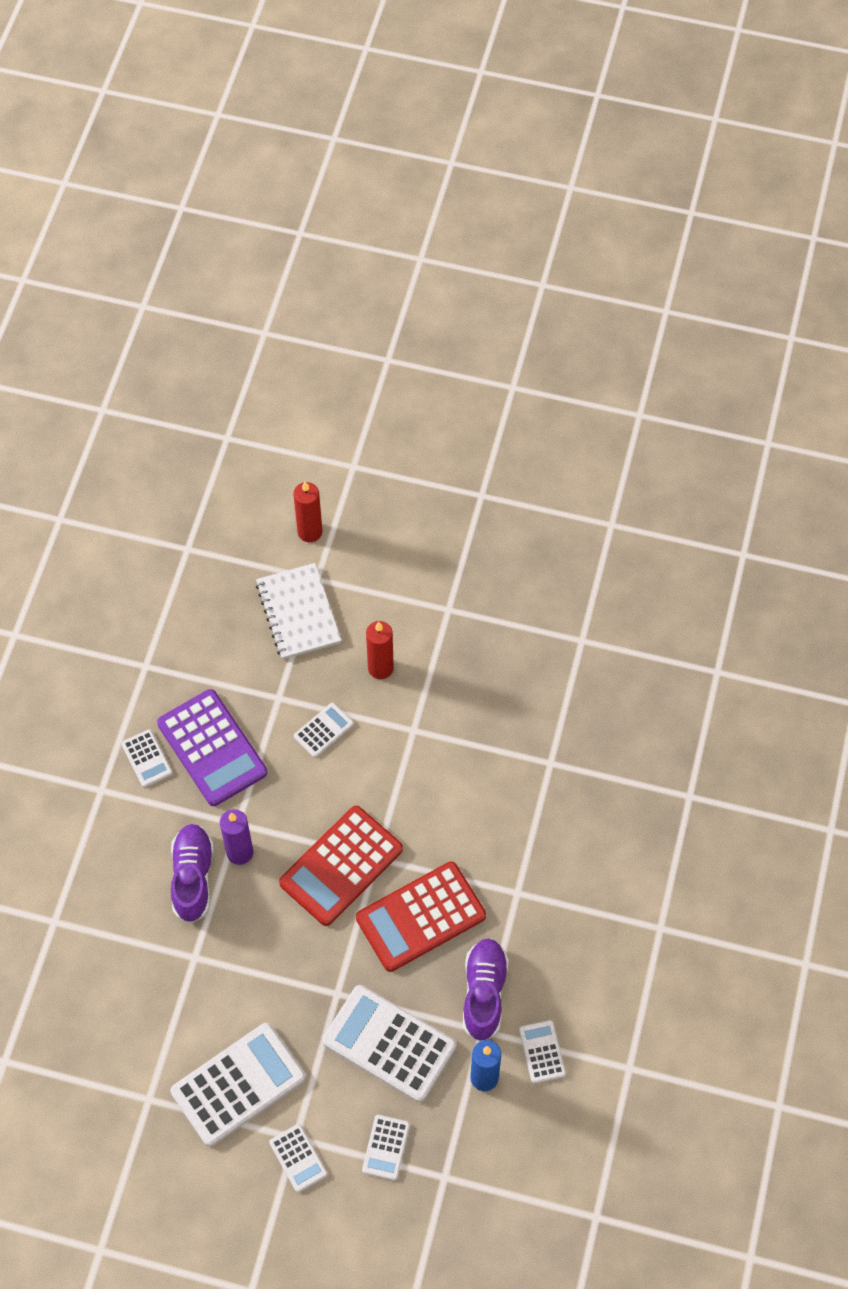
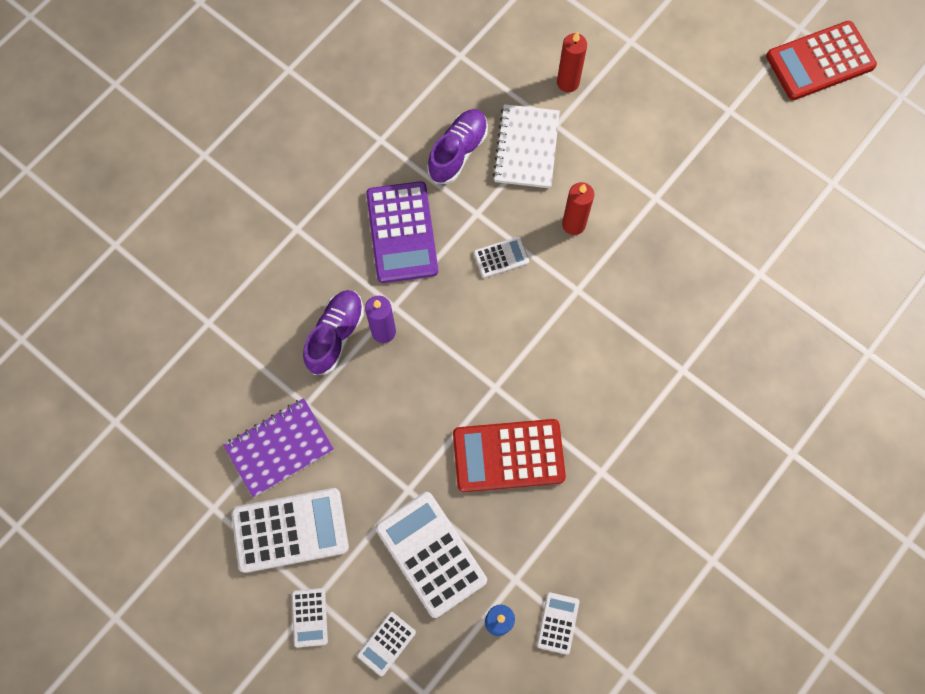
camera: 25 degrees right, 10 degrees up
white calculator [121,729,172,787] -> none
red calculator [279,806,403,926] -> red calculator moved to [766,21,877,100]
purple shoe [463,938,509,1042] -> purple shoe moved to [427,109,488,184]
none -> purple notebook [223,398,334,497]

